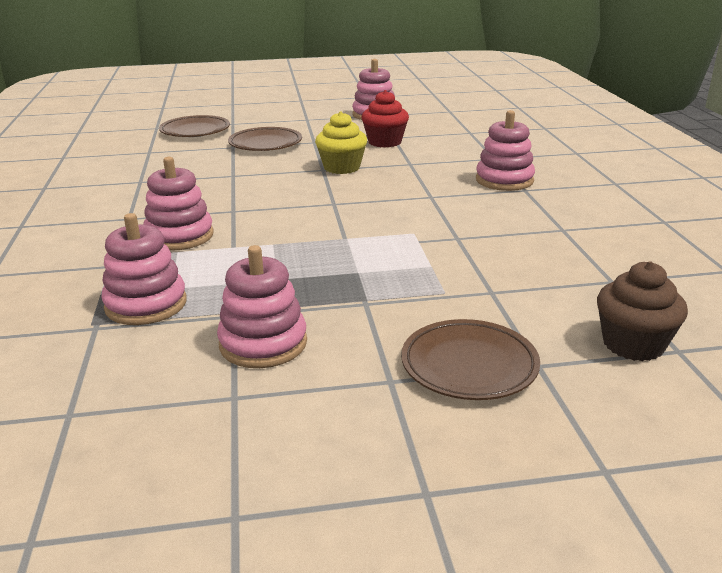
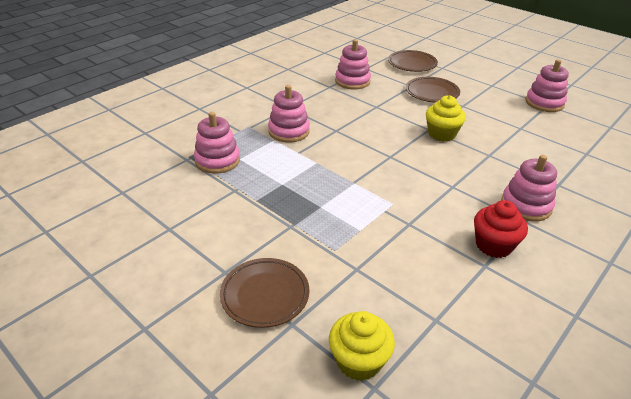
camera: 50 degrees right, 10 degrees up
pink stacking toy [217,245,307,368] -> pink stacking toy moved to [335,39,371,89]
red cupcake [362,90,409,148] -> red cupcake moved to [474,200,528,258]
brown cupcake [597,261,688,361] -> yellow cupcake [329,311,395,381]

